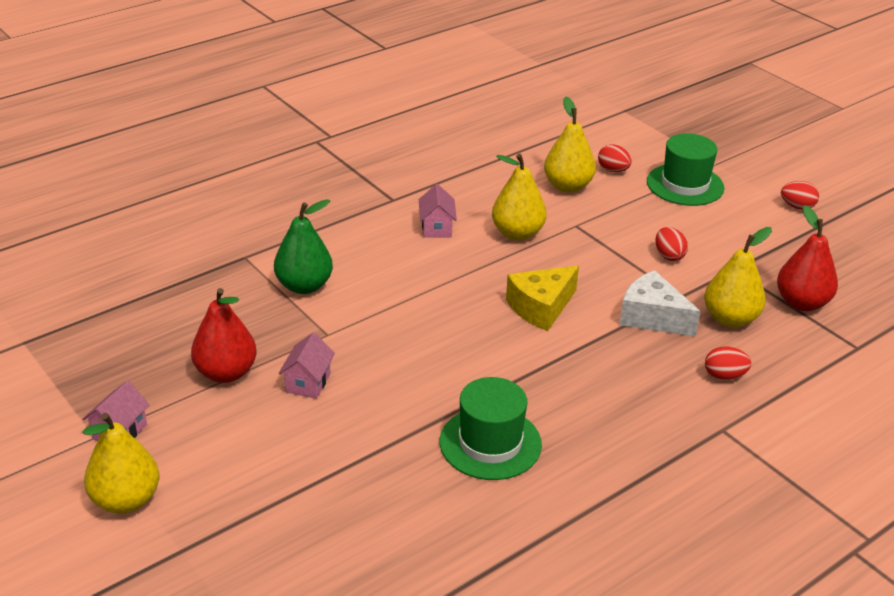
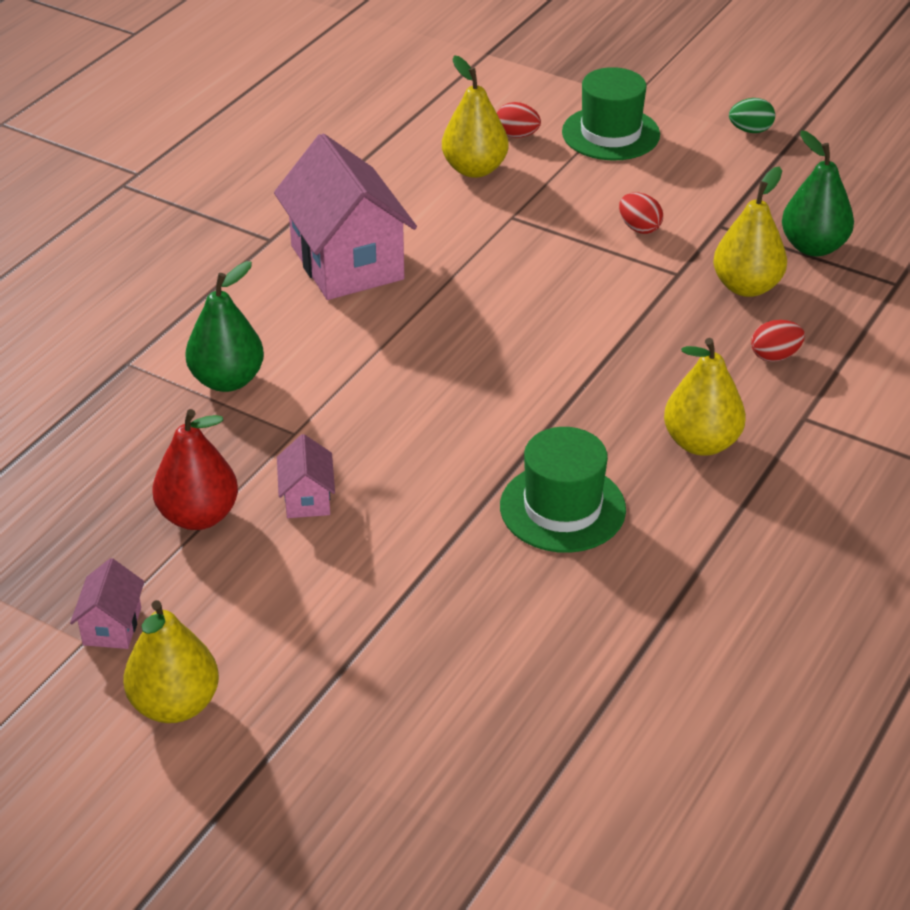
camera: 20 degrees left, 5 degrees up
pink house [419,184,457,238] -> pink house [274,133,417,300], size x2.24
yellow pear [492,154,547,241] -> yellow pear moved to [664,338,746,456]
yellow cheese [506,266,579,331] -> none
white cheese [619,270,701,337] -> none
red pear [777,205,838,311] -> green pear [782,130,854,256]
red egg [781,181,819,210] -> green egg [729,98,775,133]

